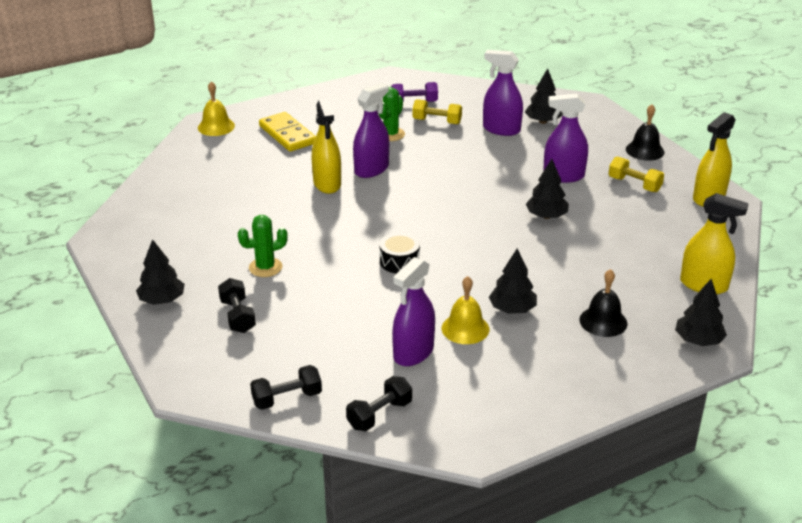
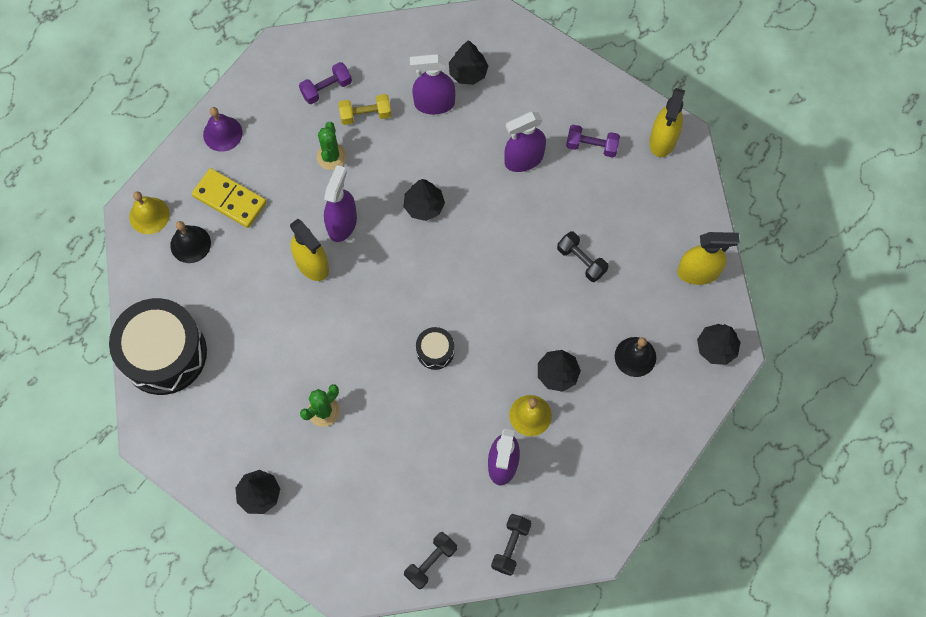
camera: 25 degrees left, 35 degrees up
black dumbbell [218,278,256,333] -> black dumbbell moved to [557,231,608,282]
black tree [526,159,569,219] -> black tree moved to [404,179,445,221]
yellow dumbbell [609,157,664,192] -> purple dumbbell [566,125,620,157]
black bell [626,104,664,161] -> black bell moved to [170,221,211,263]
none -> black drum [109,298,207,395]
none -> purple bell [203,107,242,152]

